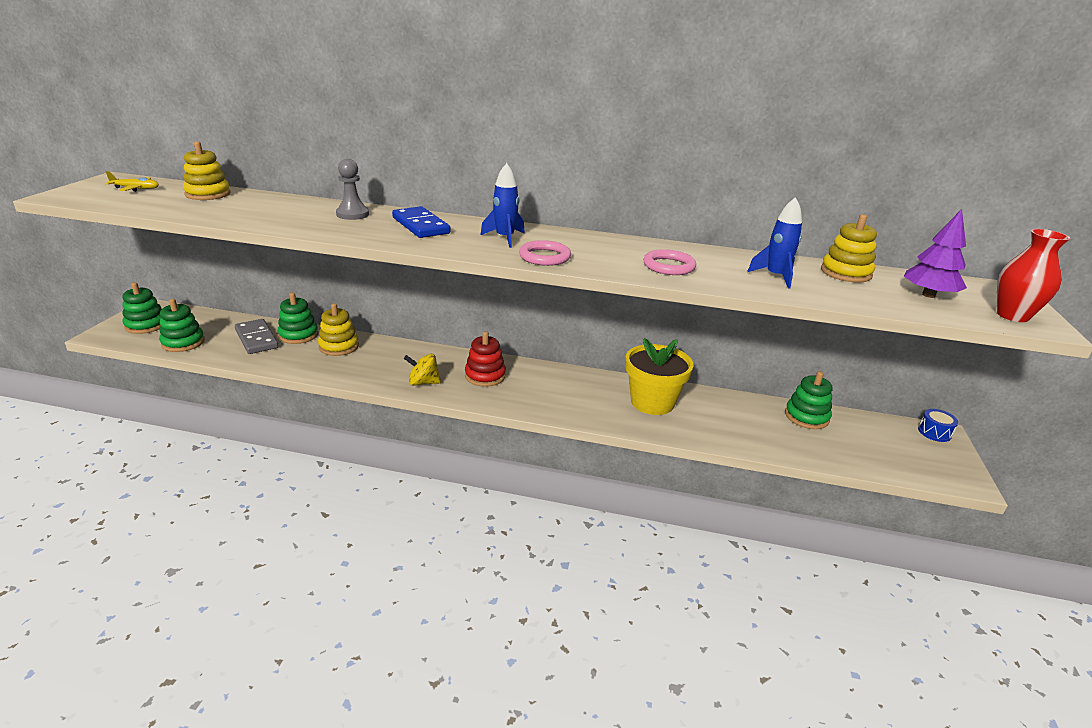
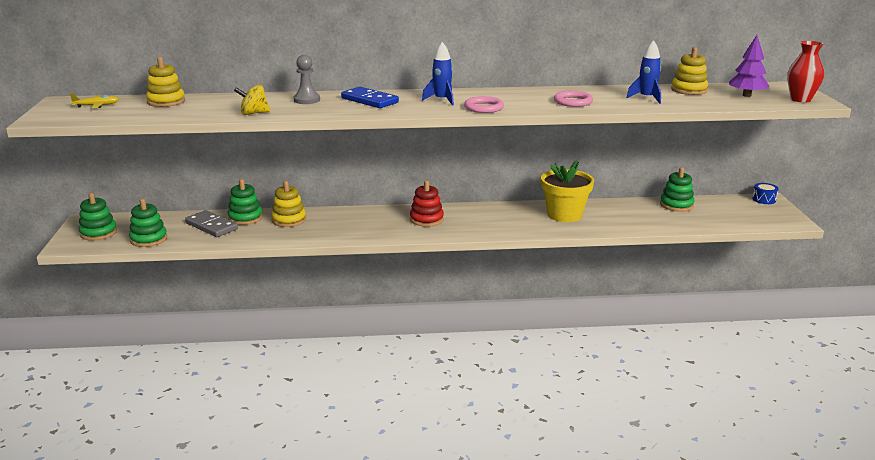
camera: 15 degrees left, 5 degrees down
yellow spinning top [404,354,441,386] -> yellow spinning top moved to [234,85,270,115]

